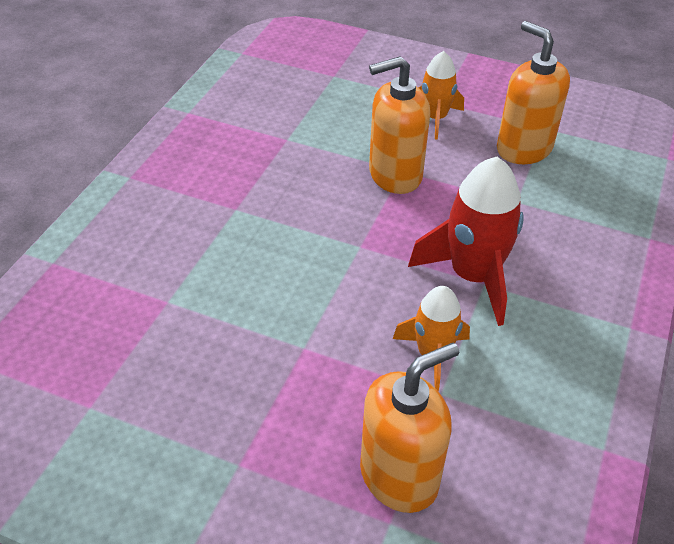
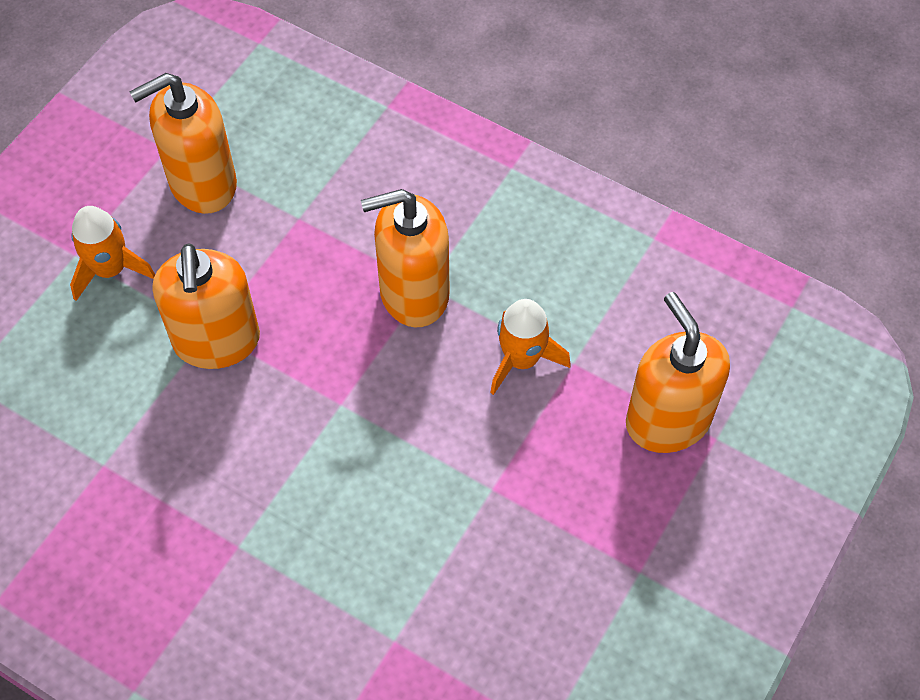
camera: 80 degrees left, 15 degrees up
red rocket [408,157,524,326] -> orange soap dispenser [361,189,450,328]

